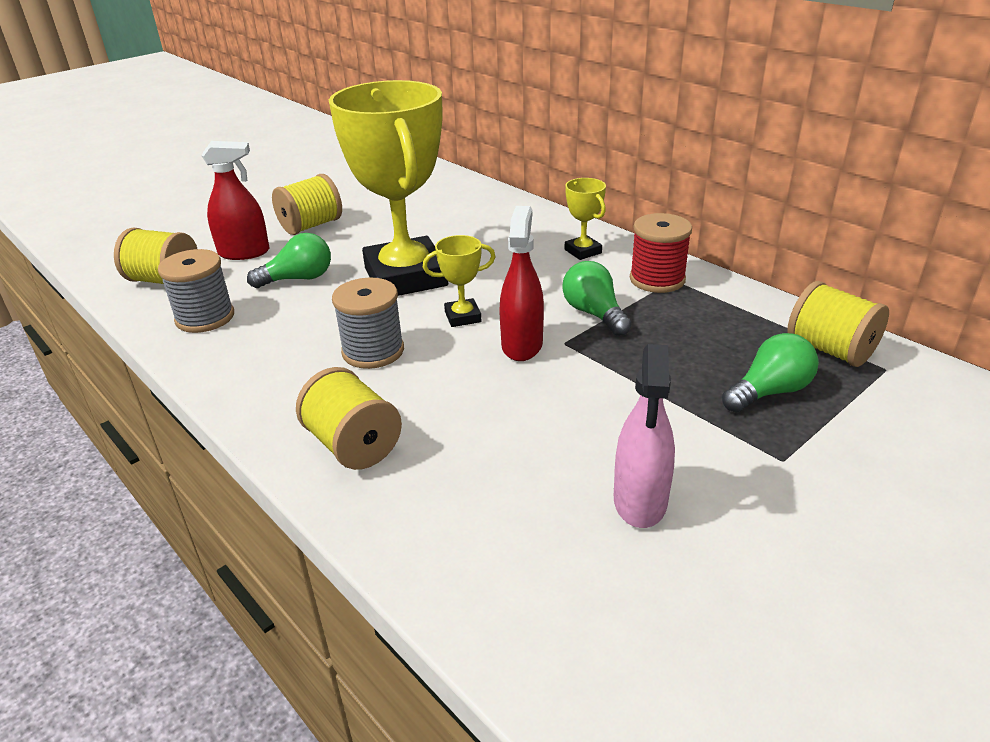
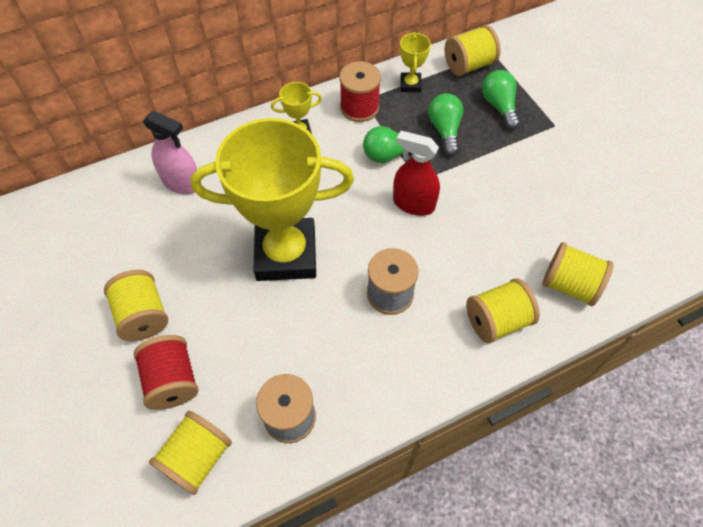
camera: 75 degrees left, 25 degrees up
red spray bottle [201,141,269,260] -> red spool [134,335,199,410]
green light bulb [247,233,331,288] -> green light bulb moved to [428,93,463,156]
yellow trophy [423,235,496,327] -> yellow trophy moved to [400,32,431,92]
pink spray bottle [614,344,675,528] -> pink spray bottle moved to [143,111,197,194]
none -> yellow spool [542,242,614,306]

